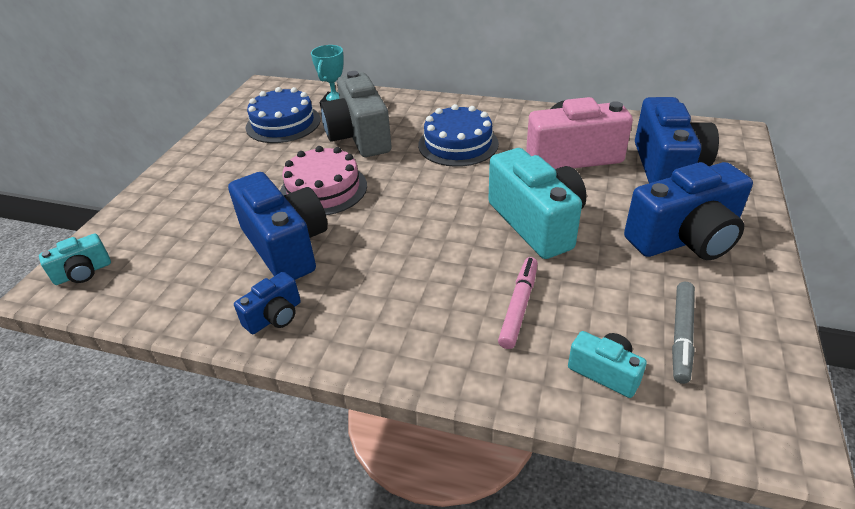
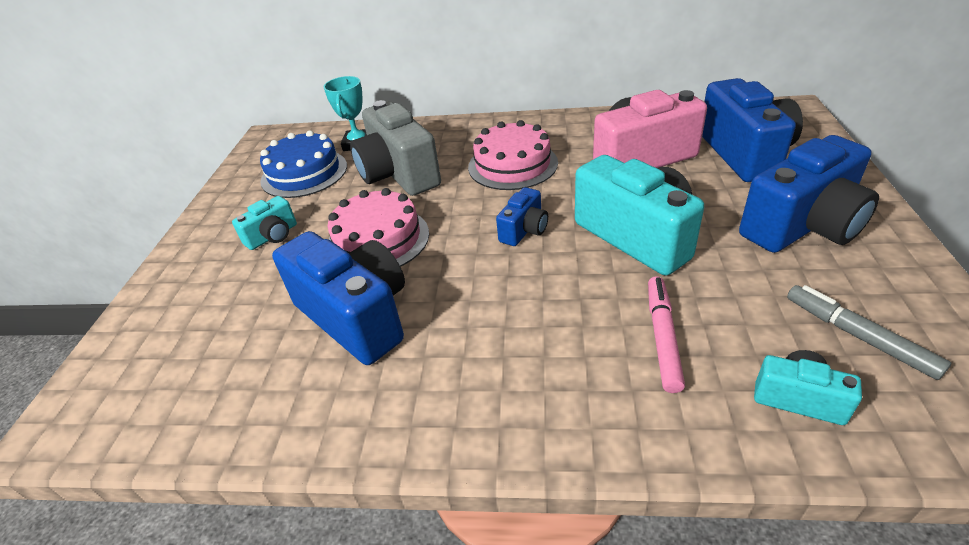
camera: 10 degrees left, 0 degrees up
turquoise camera [39,234,111,285] -> turquoise camera moved to [232,196,297,250]
blue camera [234,272,301,334] -> blue camera moved to [496,187,548,246]
blue cake [418,104,499,167] -> pink cake [468,120,558,190]
grey marker [672,282,695,384] -> grey marker turned 135 degrees clockwise [787,285,951,380]

